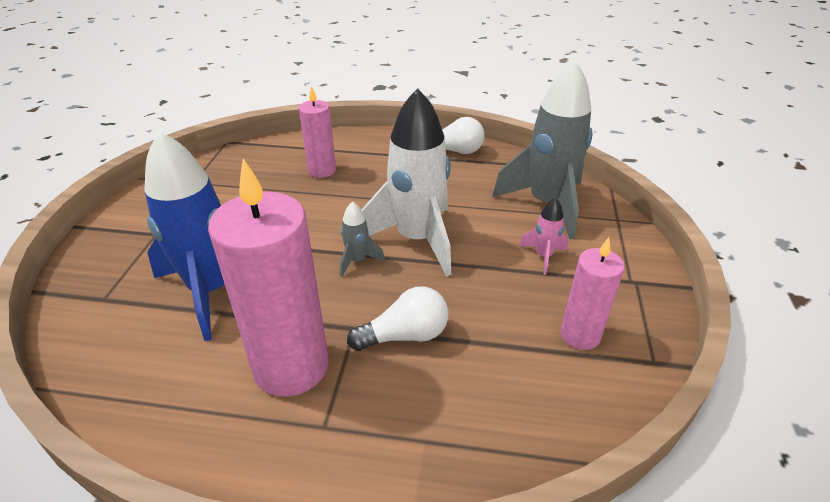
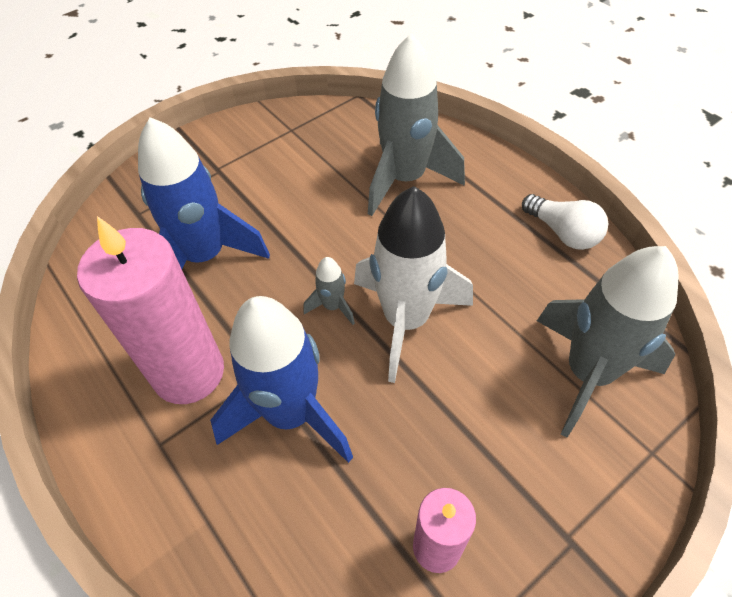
camera: 45 degrees right, 15 degrees up
pink candle [299,86,336,178] -> grey rocket [368,33,465,216]
white light bulb [347,286,448,351] -> blue rocket [210,296,353,463]
pink rocket [520,197,568,275] -> none

